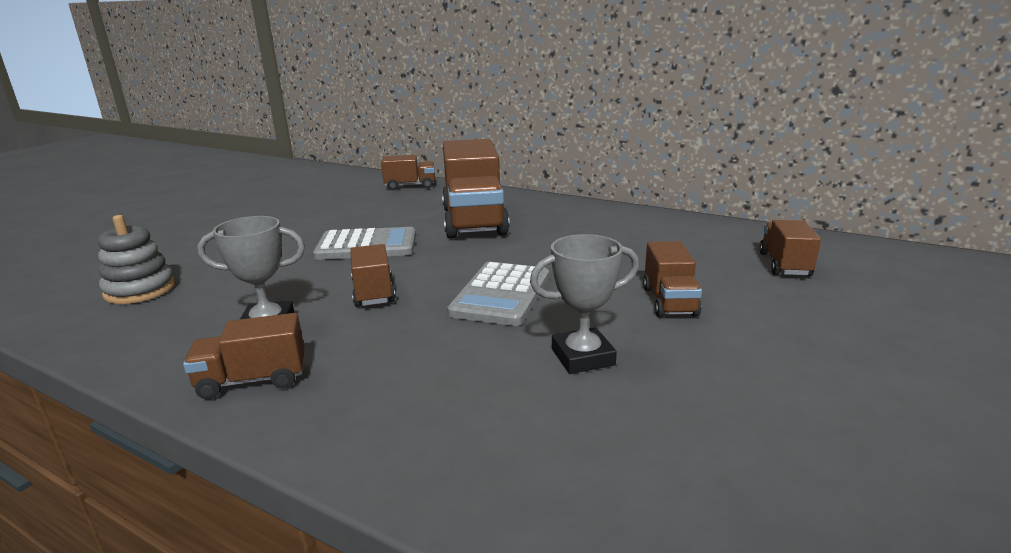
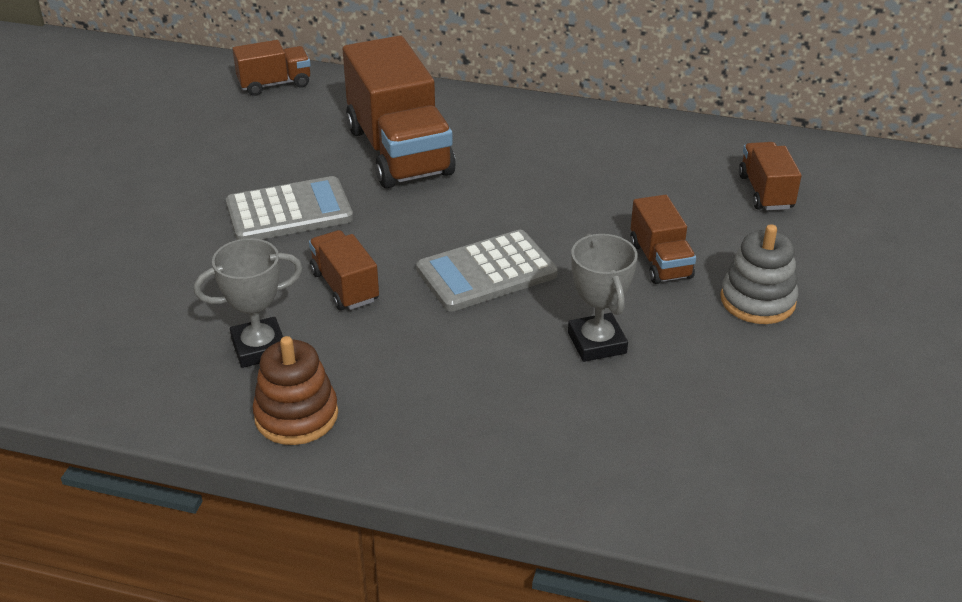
camera: 15 degrees left, 15 degrees up
grey stacking toy [98,215,175,304] -> grey stacking toy moved to [720,224,798,324]
brown truck [183,313,305,399] -> brown stacking toy [253,336,338,445]
grey calculator [447,262,549,326] -> grey calculator turned 60 degrees clockwise [416,230,558,312]
grey trophy [530,234,639,374] -> grey trophy turned 75 degrees counterclockwise [568,234,638,362]

